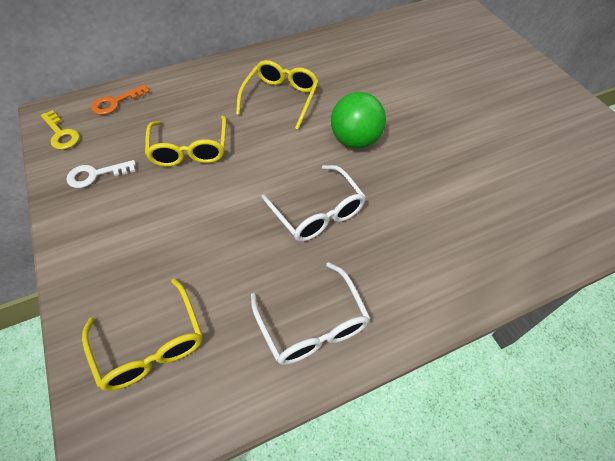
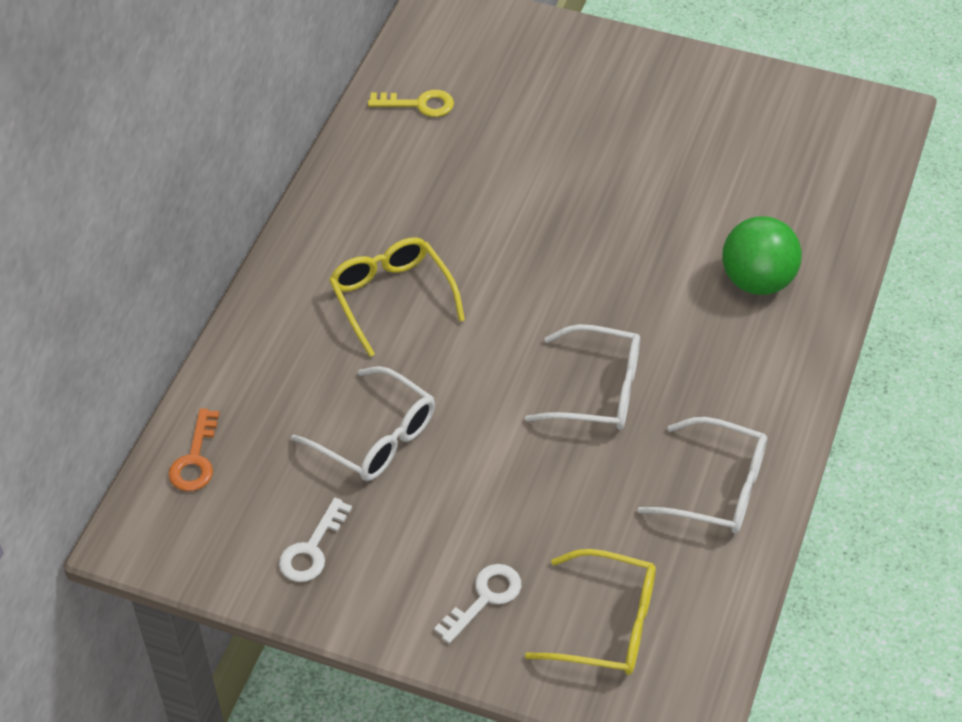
camera: 45 degrees left, 5 degrees down
yellow key [41,110,80,150] -> yellow key moved to [368,90,454,117]
yellow glasses [145,116,226,167] -> white glasses [291,366,435,481]
green ball [331,92,386,149] -> green ball moved to [722,216,802,295]
none -> white key [434,564,521,644]

